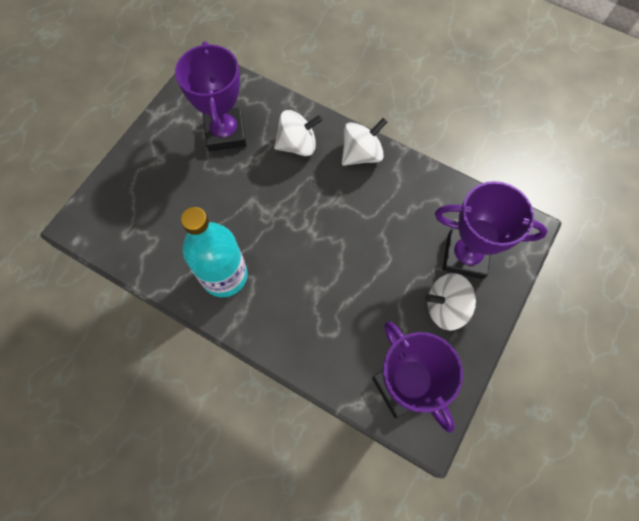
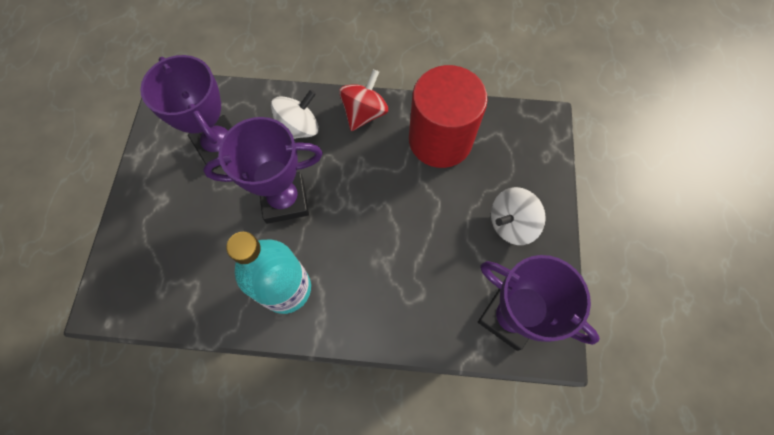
camera: 25 degrees left, 0 degrees up
white spinning top [342,118,387,166] -> red spinning top [339,69,388,131]
purple trophy [435,181,548,279] -> purple trophy moved to [203,117,323,224]
none -> red cylinder [409,65,488,168]

